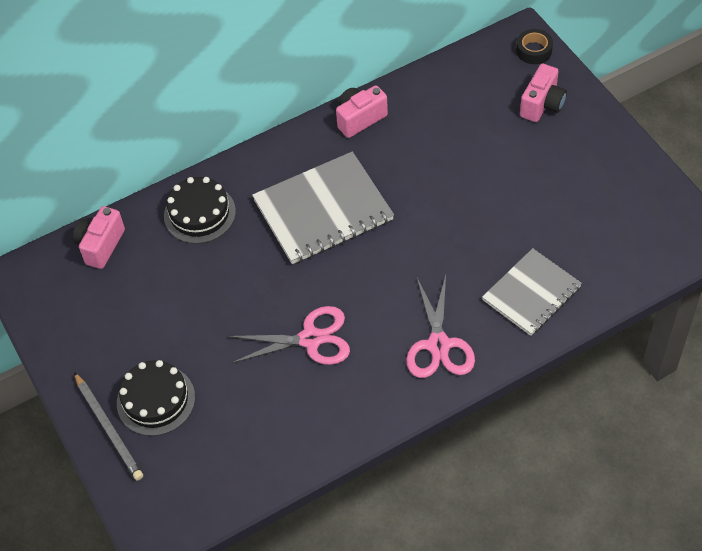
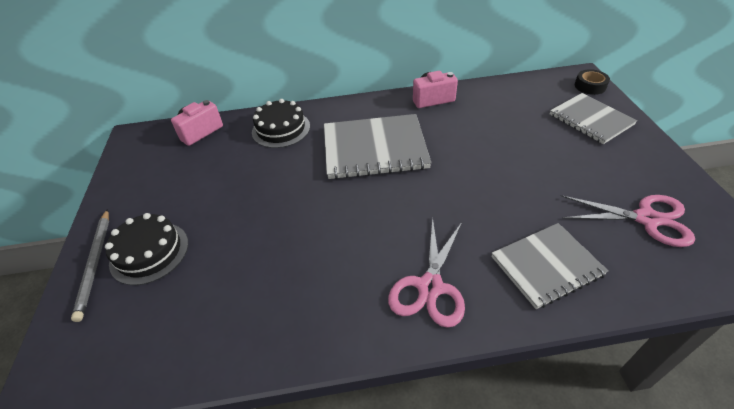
camera: 20 degrees right, 10 degrees down
pink scissors [228,306,350,365] -> pink scissors moved to [561,195,695,247]
pink camera [520,64,567,122] -> grey notebook [550,93,637,144]

